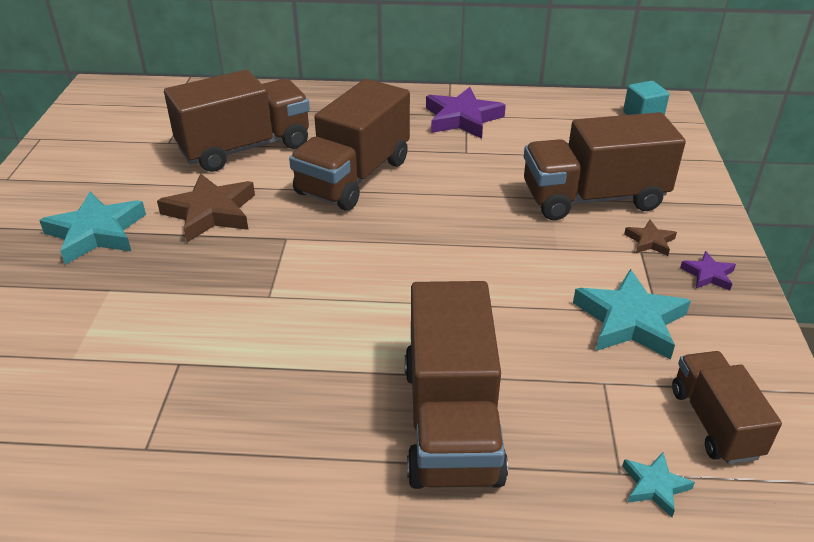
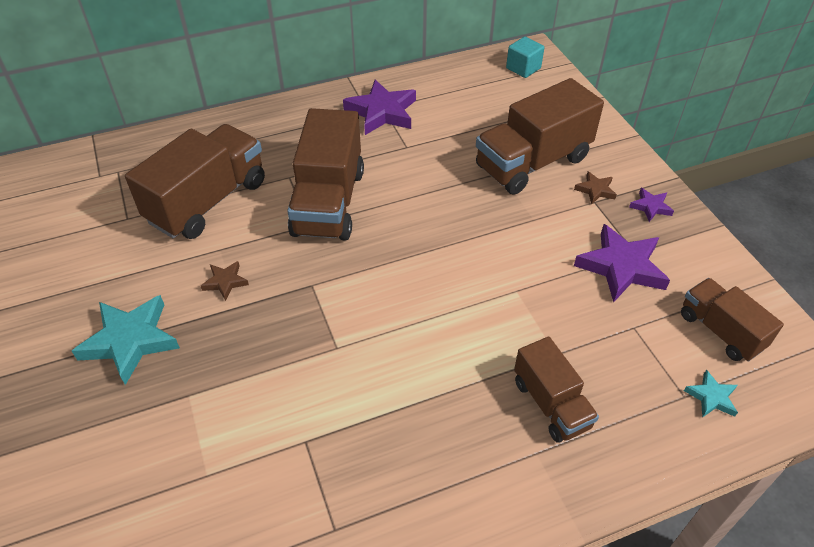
camera: 25 degrees left, 10 degrees up
brown star [157,173,255,242] -> brown star [201,261,249,301], size x0.50
brown truck [405,281,508,489] -> brown truck [514,337,599,443], size x0.58
turquoise star [573,269,691,359] -> purple star [574,224,670,303]

